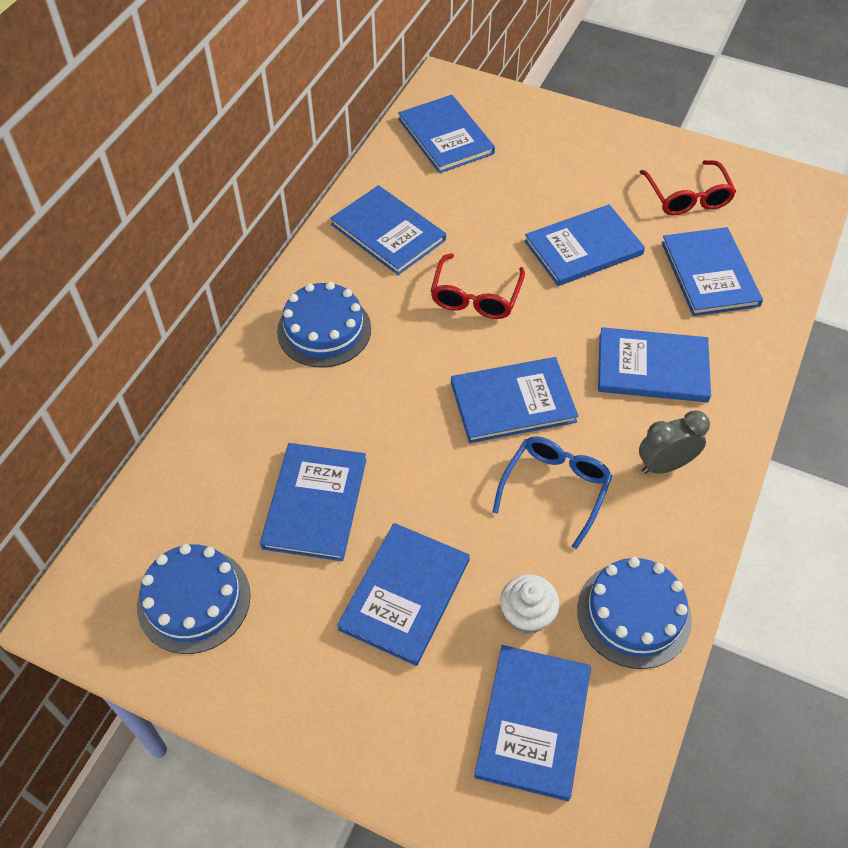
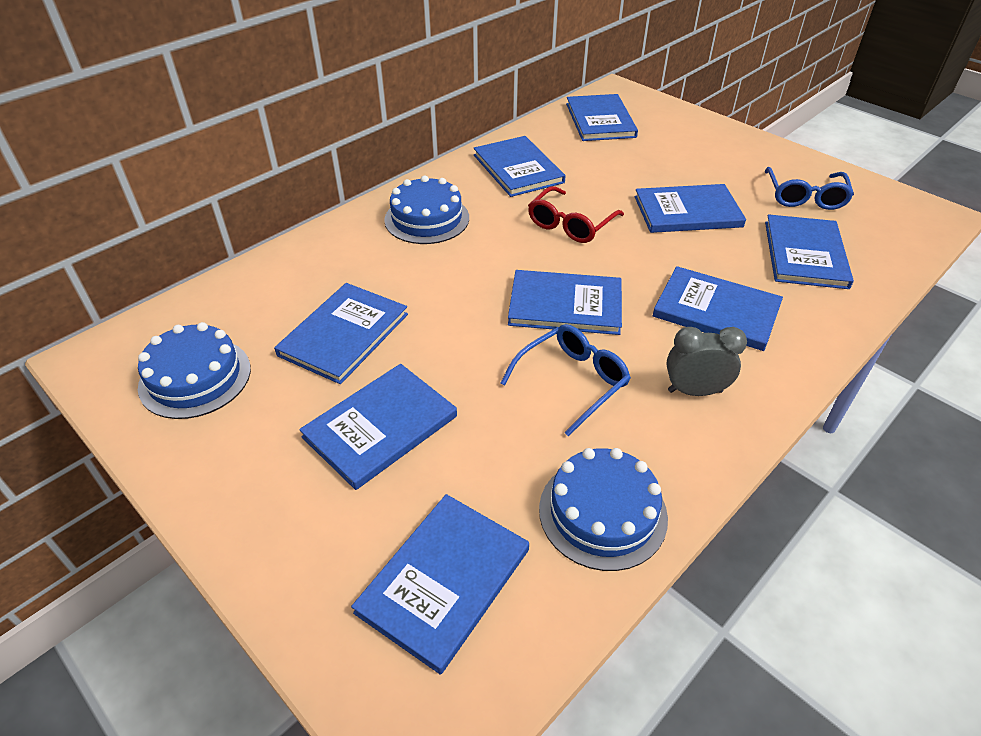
camera: 20 degrees right, 10 degrees down
white cupcake [500,574,559,634] -> none
red glasses [640,160,736,215] -> blue glasses [765,167,854,210]

